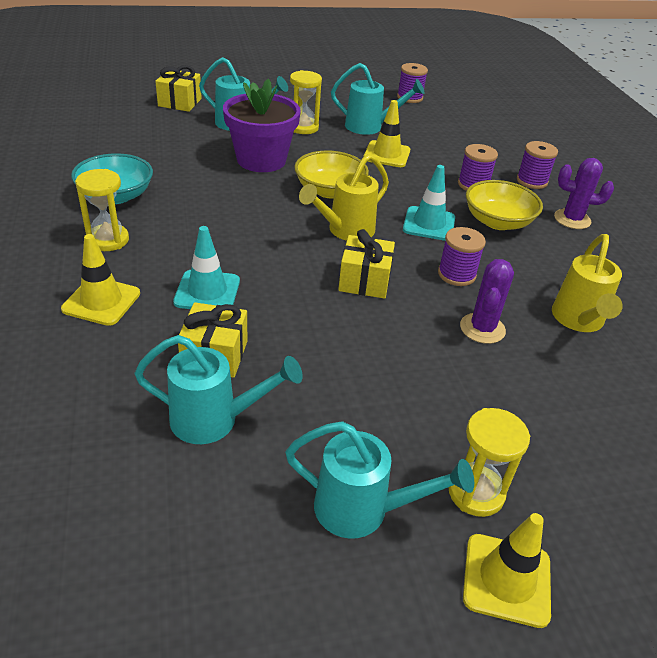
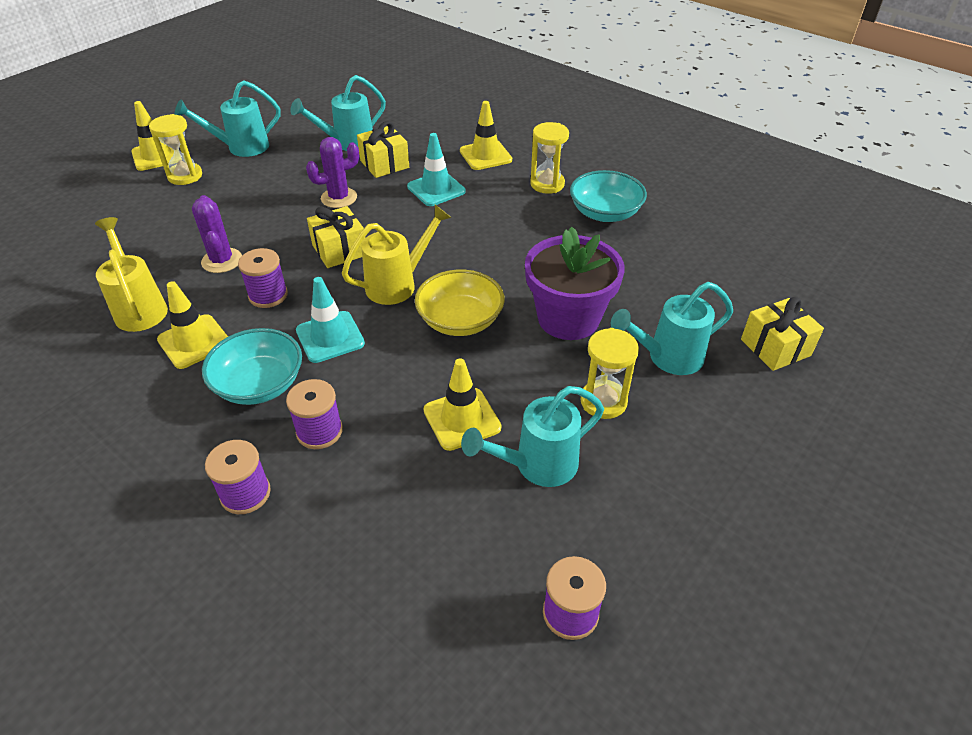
camera: 145 degrees right, 5 degrees up
yellow watering can [299,154,389,241] -> yellow watering can turned 45 degrees clockwise [342,205,451,305]
yellow bowl [466,180,543,230] -> turquoise bowl [202,328,302,405]
purple cactus [554,158,614,229] -> purple cactus moved to [306,137,359,208]
none -> yellow traffic cone [157,281,228,369]

